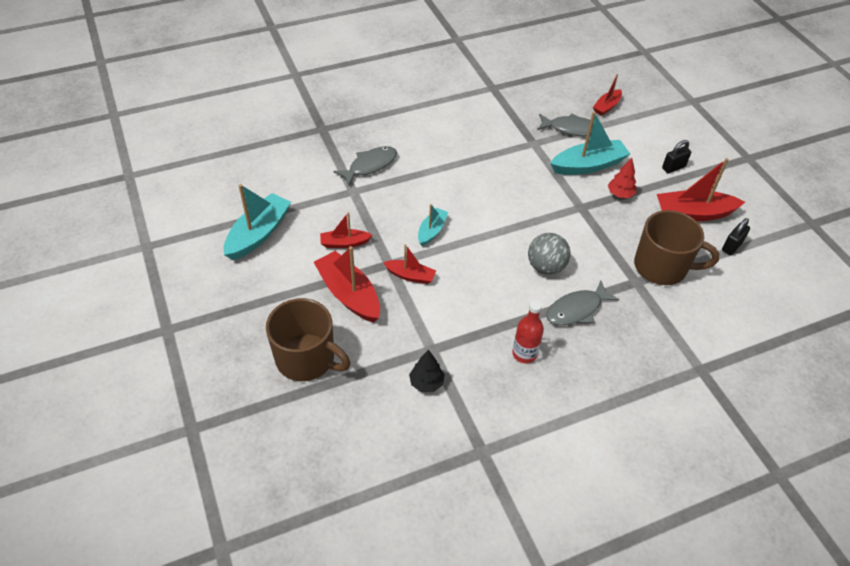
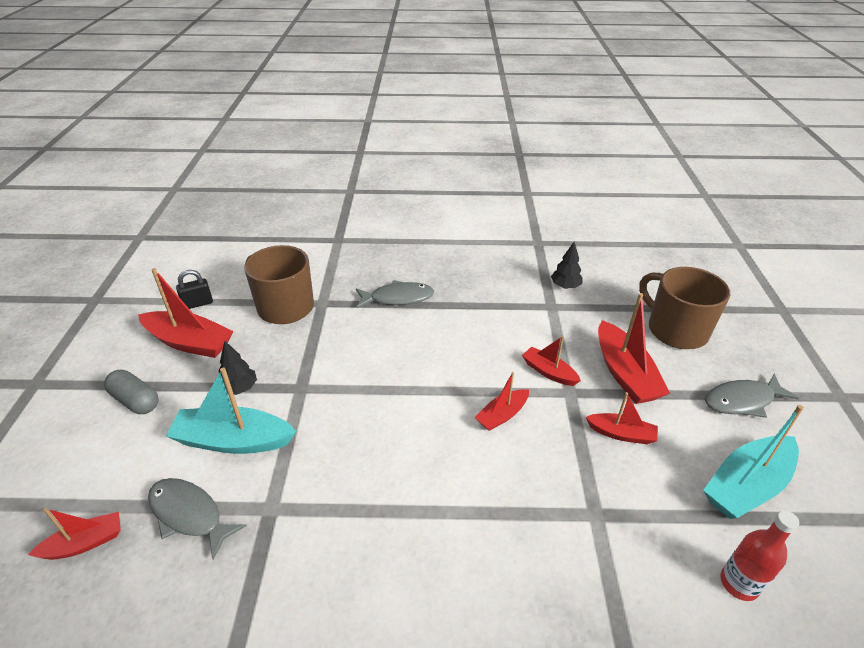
camera: 155 degrees left, 10 degrees down
grey fish [333,146,397,186] -> grey fish moved to [705,374,799,418]
turquoise boat [418,204,449,246] -> red boat [475,372,529,431]
red bottle [512,300,544,363] -> red bottle moved to [720,510,799,601]
grey ball [528,233,571,275] -> none
red tree [608,158,637,198] -> black tree [218,341,257,395]
black padlock [662,140,691,173] -> grey capsule [104,370,159,414]

